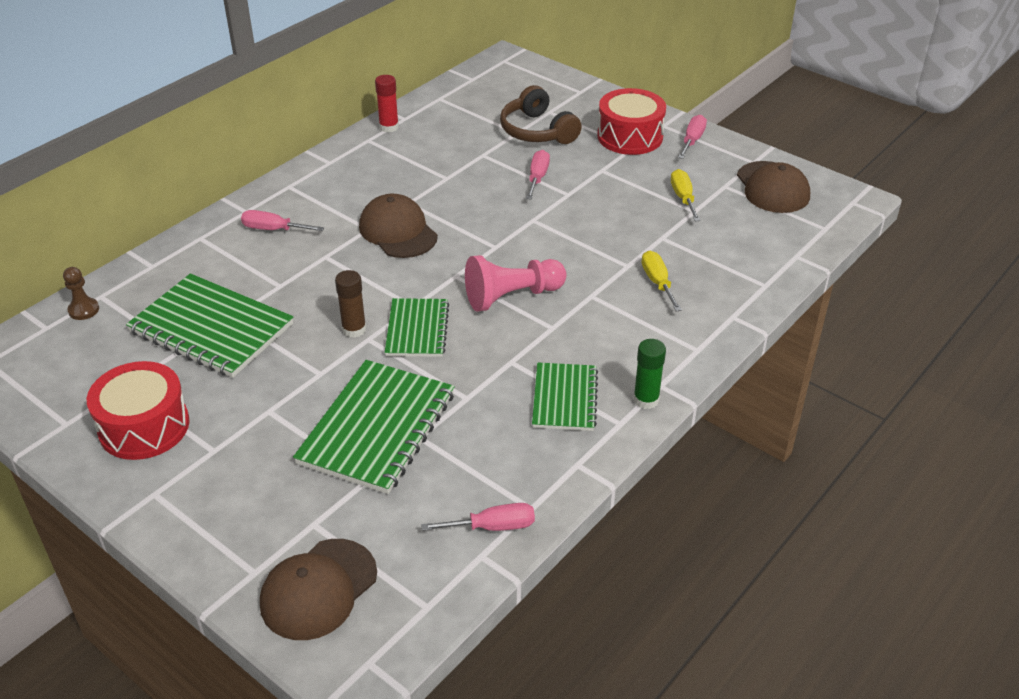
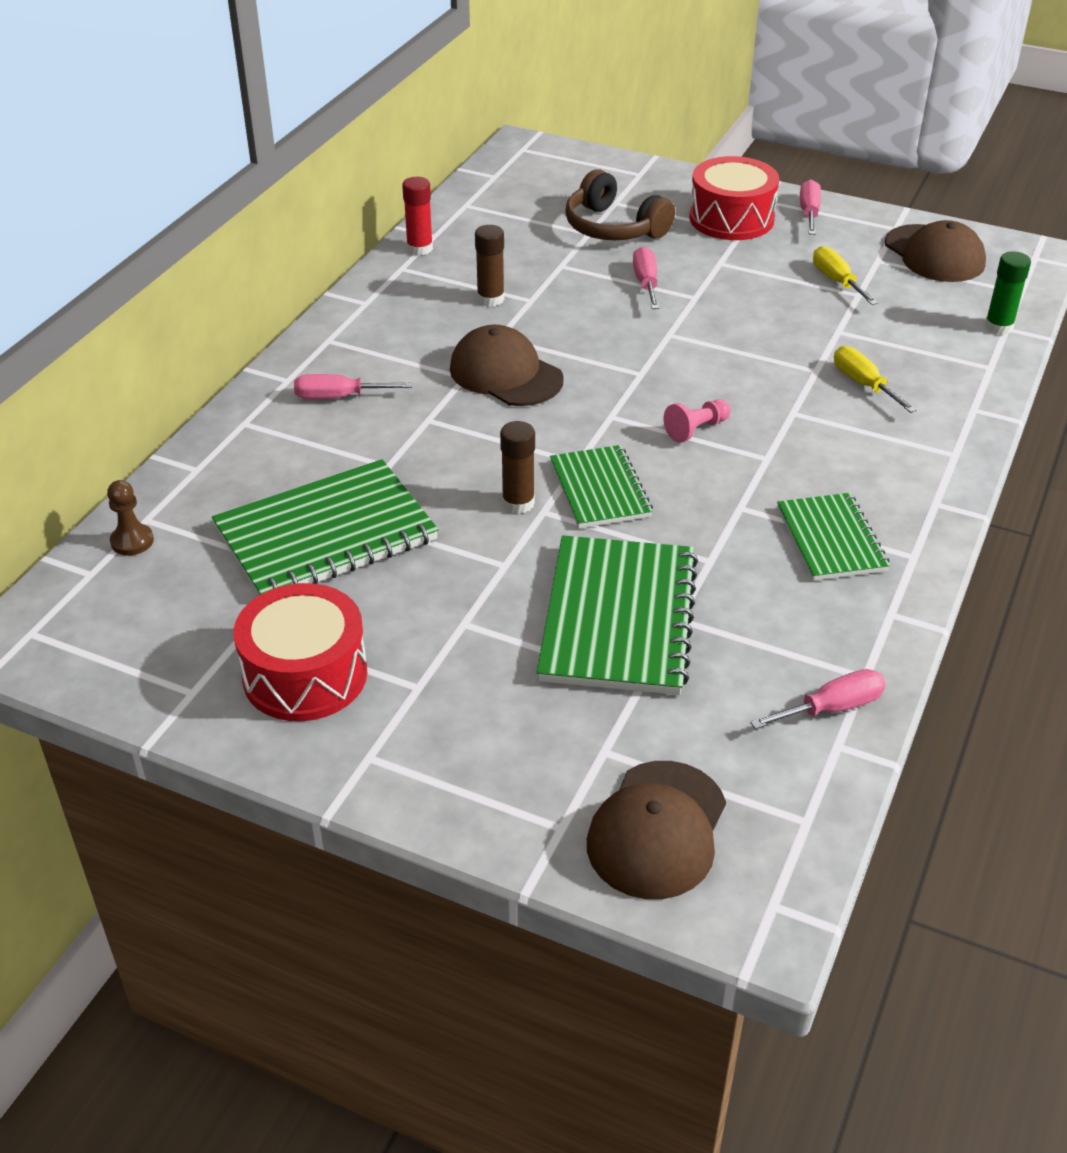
camera: 15 degrees left, 0 degrees up
green notebook [126,273,293,378] -> green notebook turned 45 degrees counterclockwise [212,459,439,595]
pink pawn [465,255,566,312] -> pink pawn [664,399,731,443], size x0.54
green glue stick [633,339,666,409] -> green glue stick moved to [984,251,1031,335]
none -> brown glue stick [475,225,505,306]

